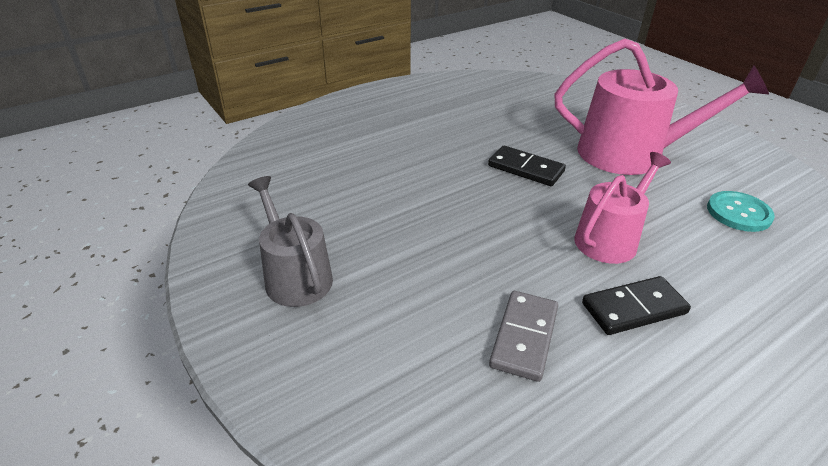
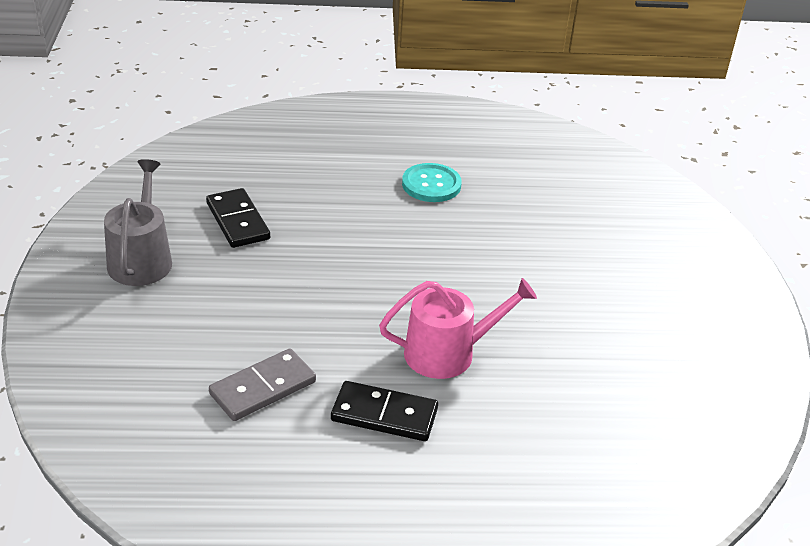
camera: 30 degrees right, 0 degrees up
black domino [488,146,566,186] -> black domino moved to [206,188,270,248]
pink watering can [555,39,769,175] -> none
turquoise button [707,191,775,232] -> turquoise button moved to [402,163,462,202]

